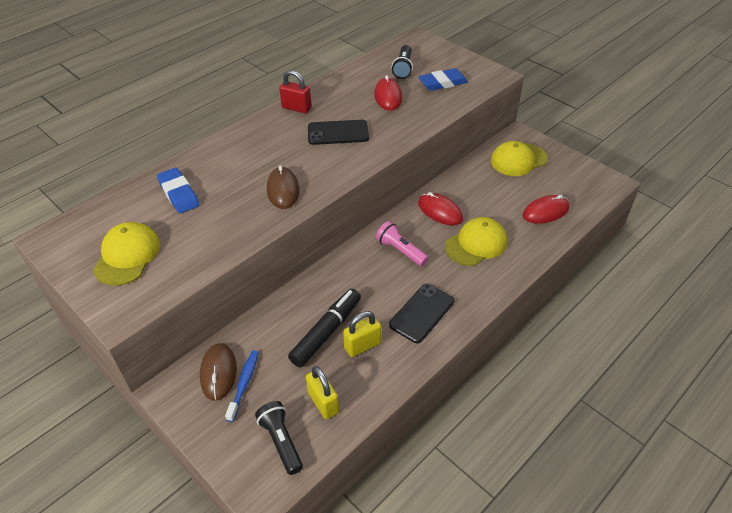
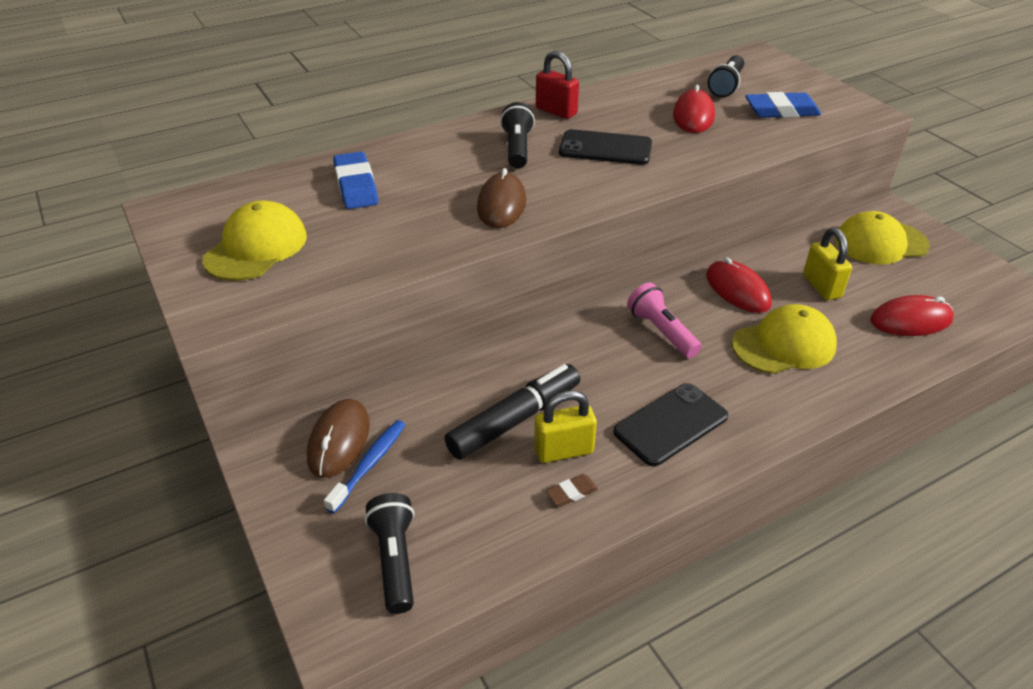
camera: 15 degrees right, 5 degrees down
yellow padlock [306,366,339,419] -> yellow padlock moved to [803,228,852,300]
none -> black flashlight [500,102,535,169]
none -> brown eraser [546,474,598,507]

